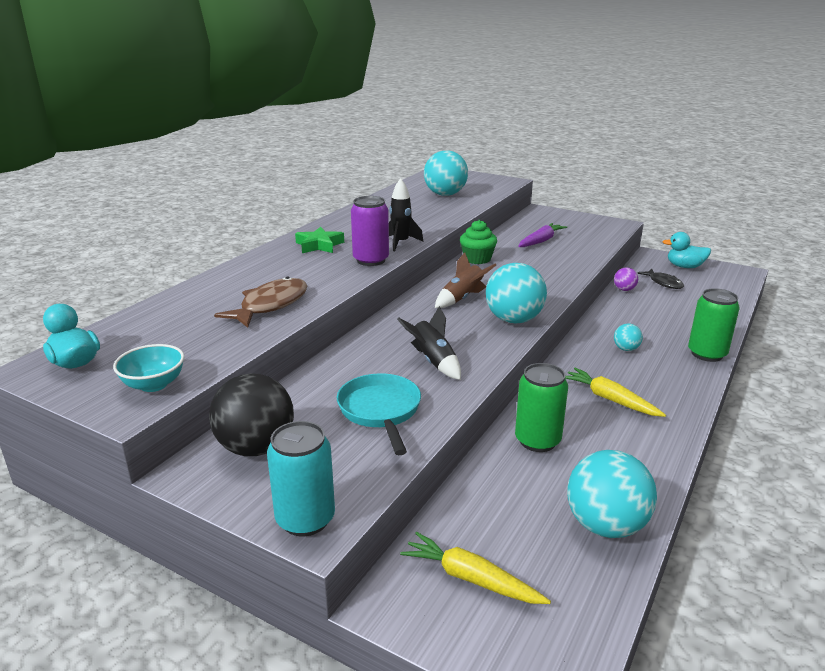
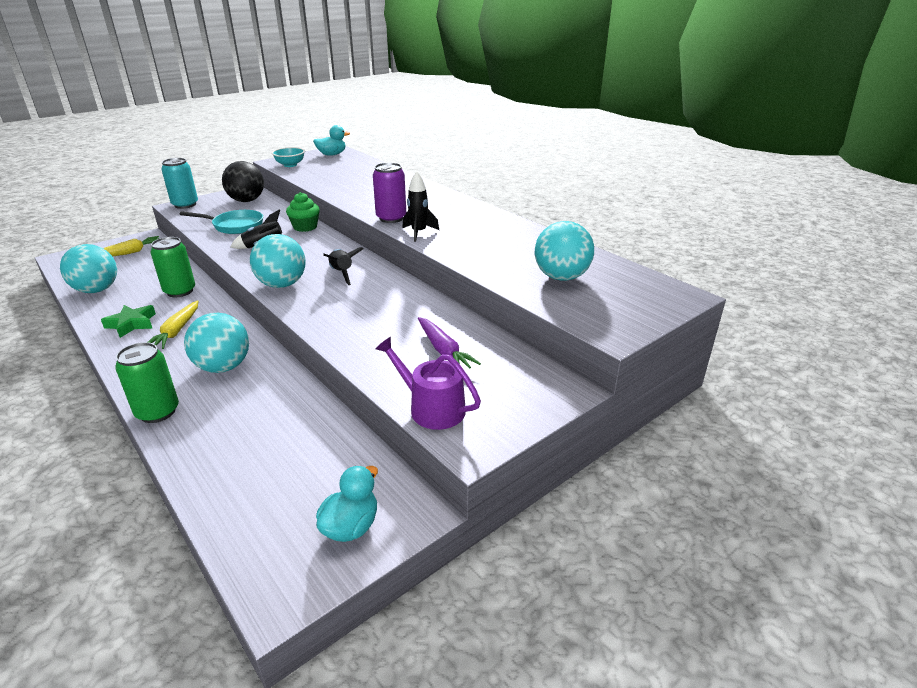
camera: 110 degrees right, 5 degrees up
brown fish [214,277,307,328] -> none
green star [295,227,344,253] -> green star moved to [101,305,156,338]
brown rocket [435,253,496,308] -> black rocket [323,247,364,285]
green cupcake [460,220,497,264] -> green cupcake moved to [286,192,320,232]
yellow carrot [565,368,666,417] -> yellow carrot turned 120 degrees clockwise [148,300,199,349]
purple ball [614,267,638,291] -> none
turquoise ball [614,324,643,351] -> turquoise ball [184,313,249,373], size x2.11
black fish [637,269,684,289] -> none
none -> purple watering can [375,337,481,430]

